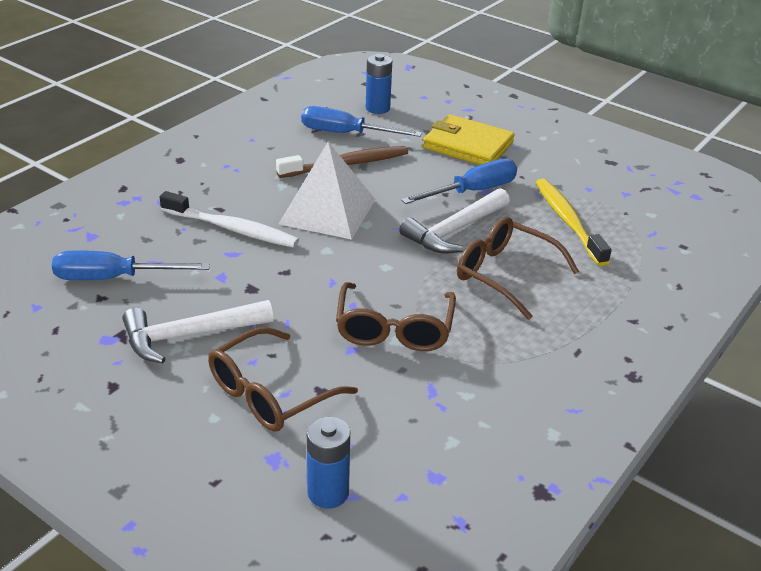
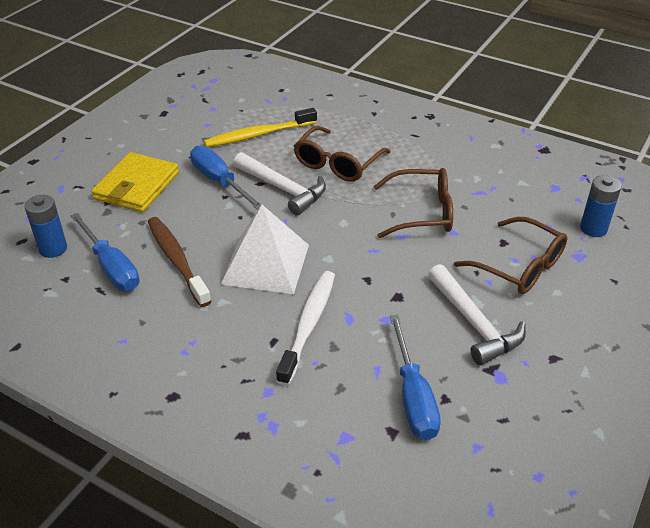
camera: 95 degrees left, 5 degrees up
blue screwdriver [301,106,422,137] -> blue screwdriver turned 45 degrees counterclockwise [70,213,139,291]

